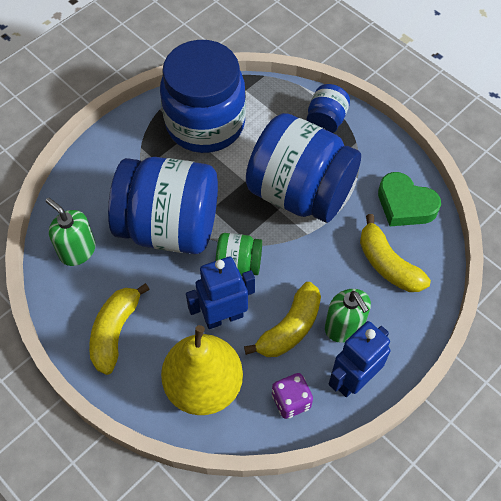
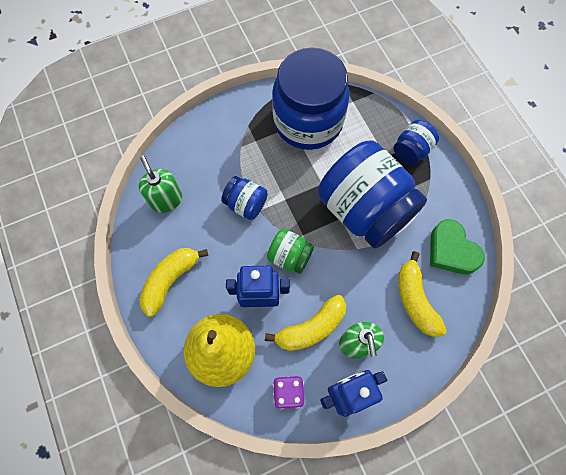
camera: 20 degrees right, 10 degrees up
blue jar [108,157,218,254] -> blue jar [221,176,268,220], size x0.46

